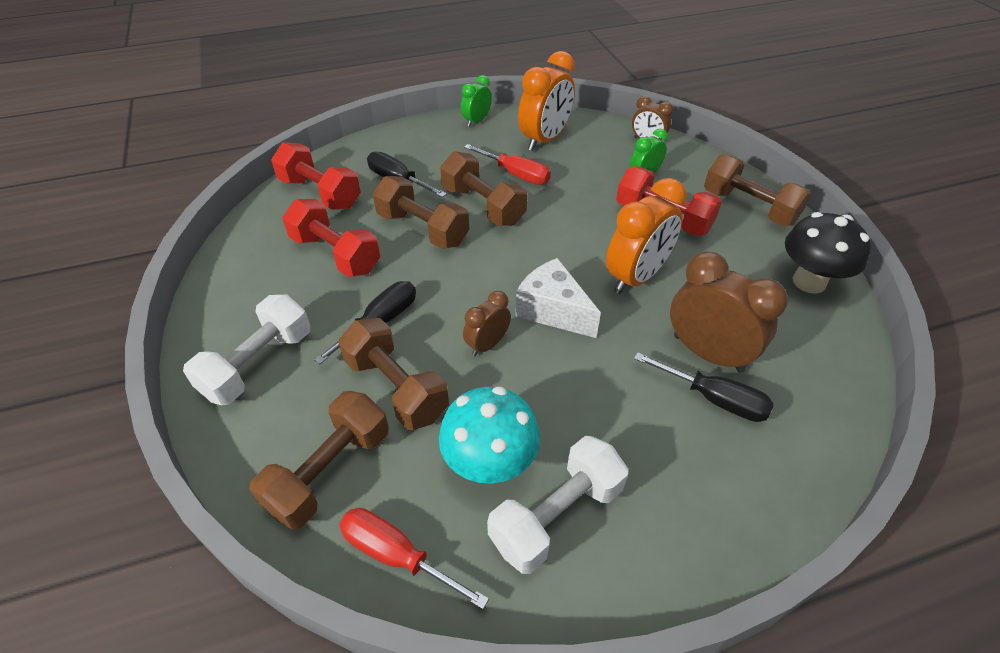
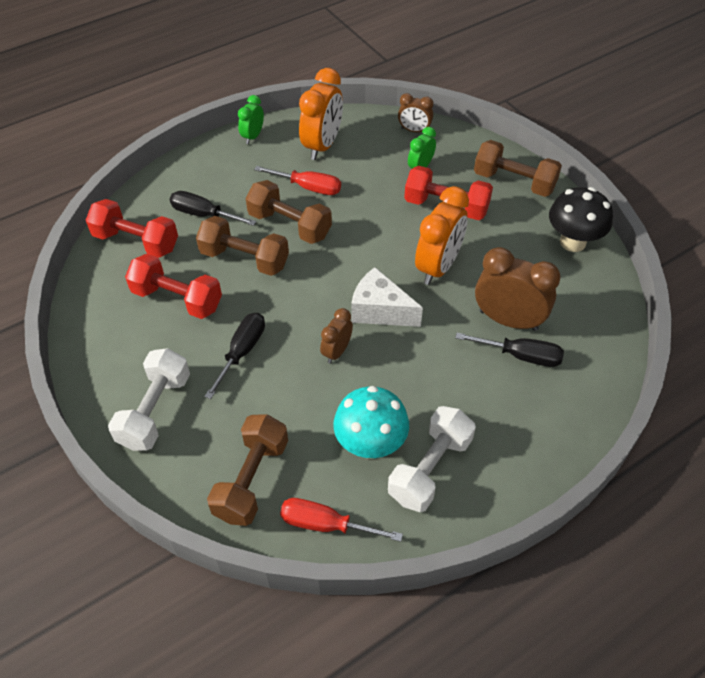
camera: 15 degrees left, 5 degrees up
brown dumbbell [338,318,449,430] -> none

